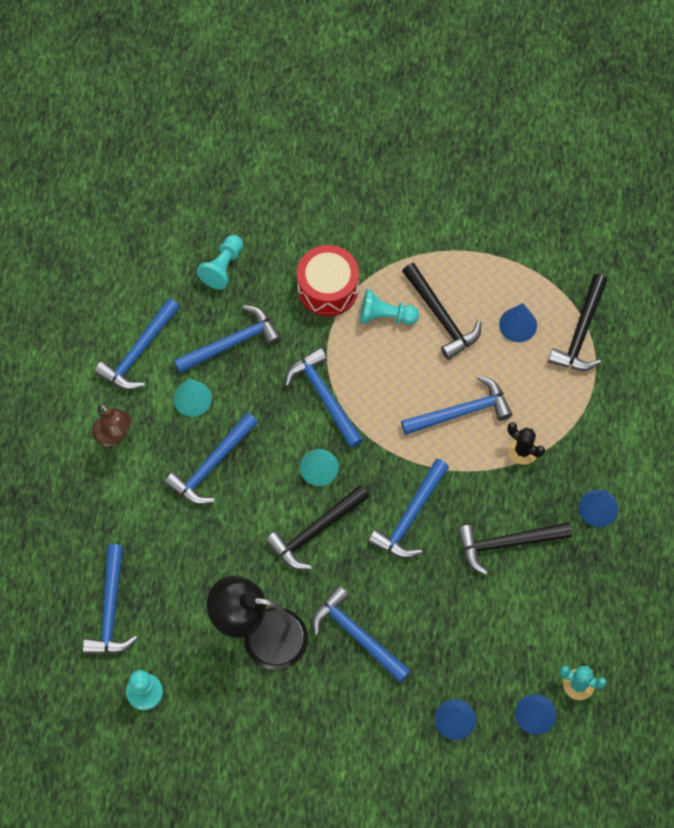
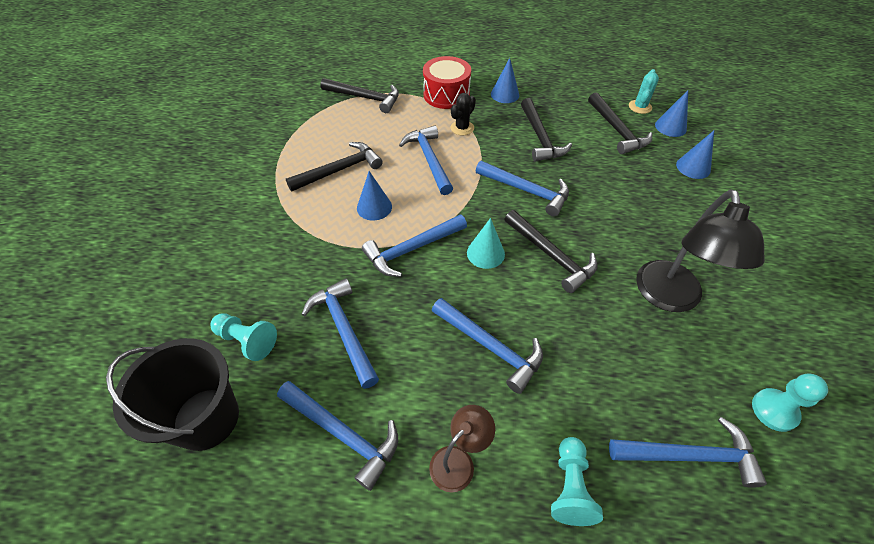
camera: 90 degrees left, 15 degrees down
turquoise cone [173,379,212,417] -> none
red drum [297,245,359,316] -> red drum moved to [423,56,471,109]
blue hammer [312,586,411,683] -> none
turquoise pawn [360,289,419,325] -> turquoise pawn moved to [551,437,603,526]
blue cone [499,303,537,342] -> blue cone moved to [357,171,392,220]
none -> black bucket [106,338,239,451]
none -> black hammer [588,92,652,154]

